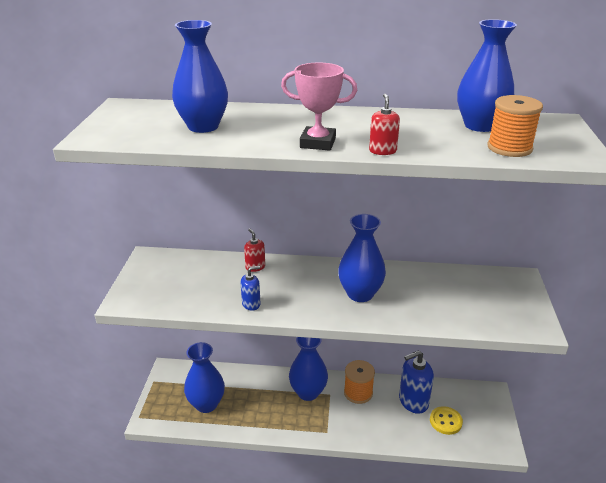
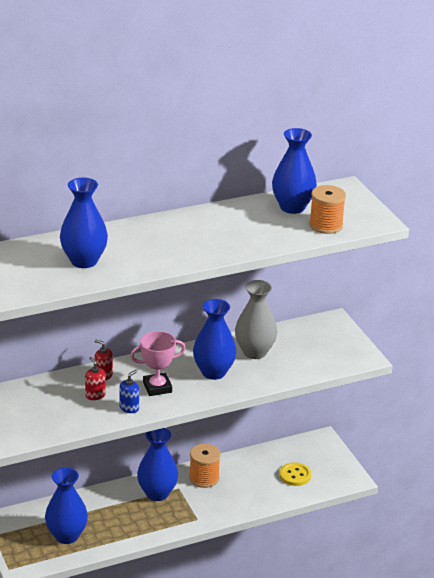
camera: 30 degrees left, 0 degrees up
pink trophy [281,63,357,151] -> pink trophy moved to [130,331,186,396]
red soap dispenser [369,94,400,155] -> red soap dispenser moved to [85,357,106,400]
blue soap dispenser [399,350,434,414] -> none
none -> grey vase [235,280,277,359]

